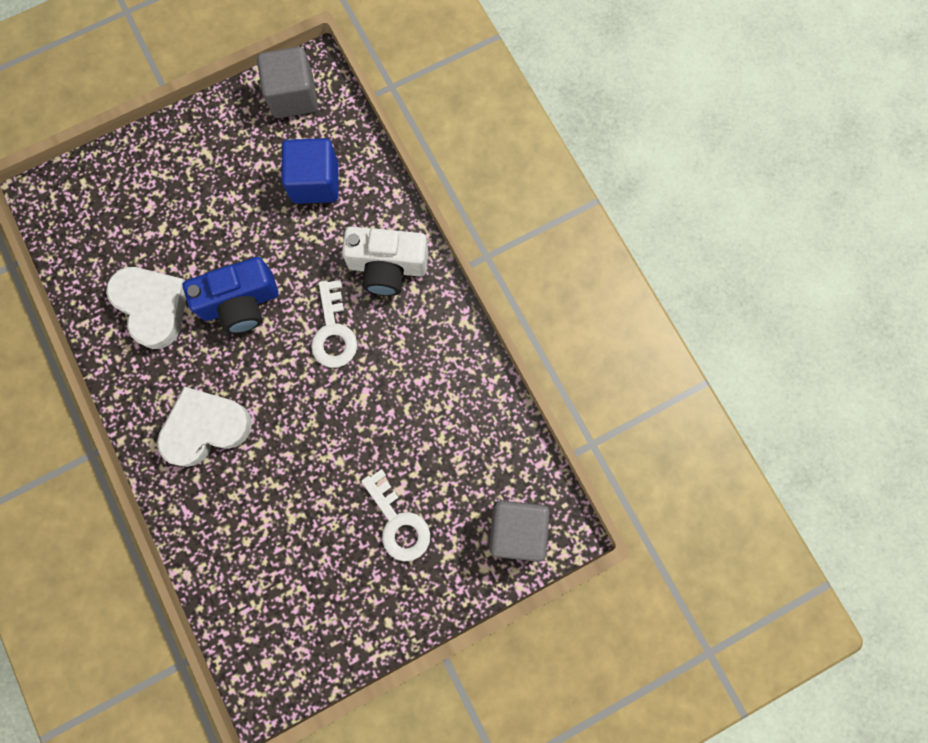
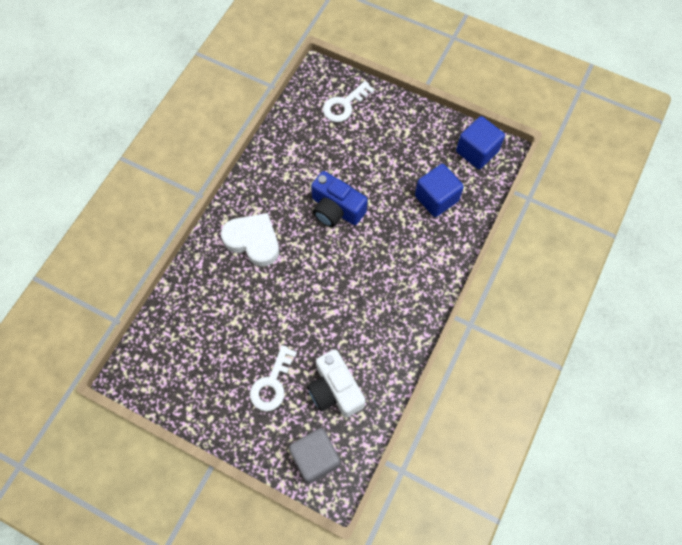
camera: 55 degrees right, 10 degrees down
white heart [106,267,186,349] -> none
grey cube [257,47,318,118] -> blue cube [456,116,505,169]
white key [311,280,357,368] -> white key moved to [323,81,375,122]
white camera [342,227,428,296] -> white camera moved to [307,349,366,417]

